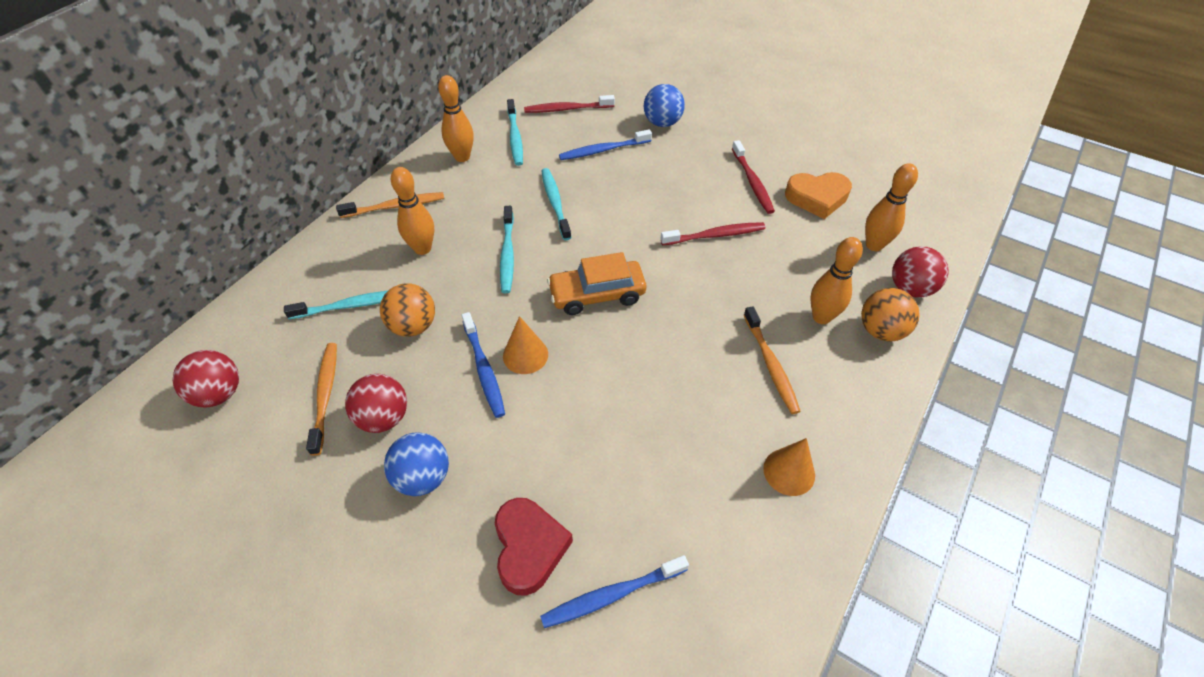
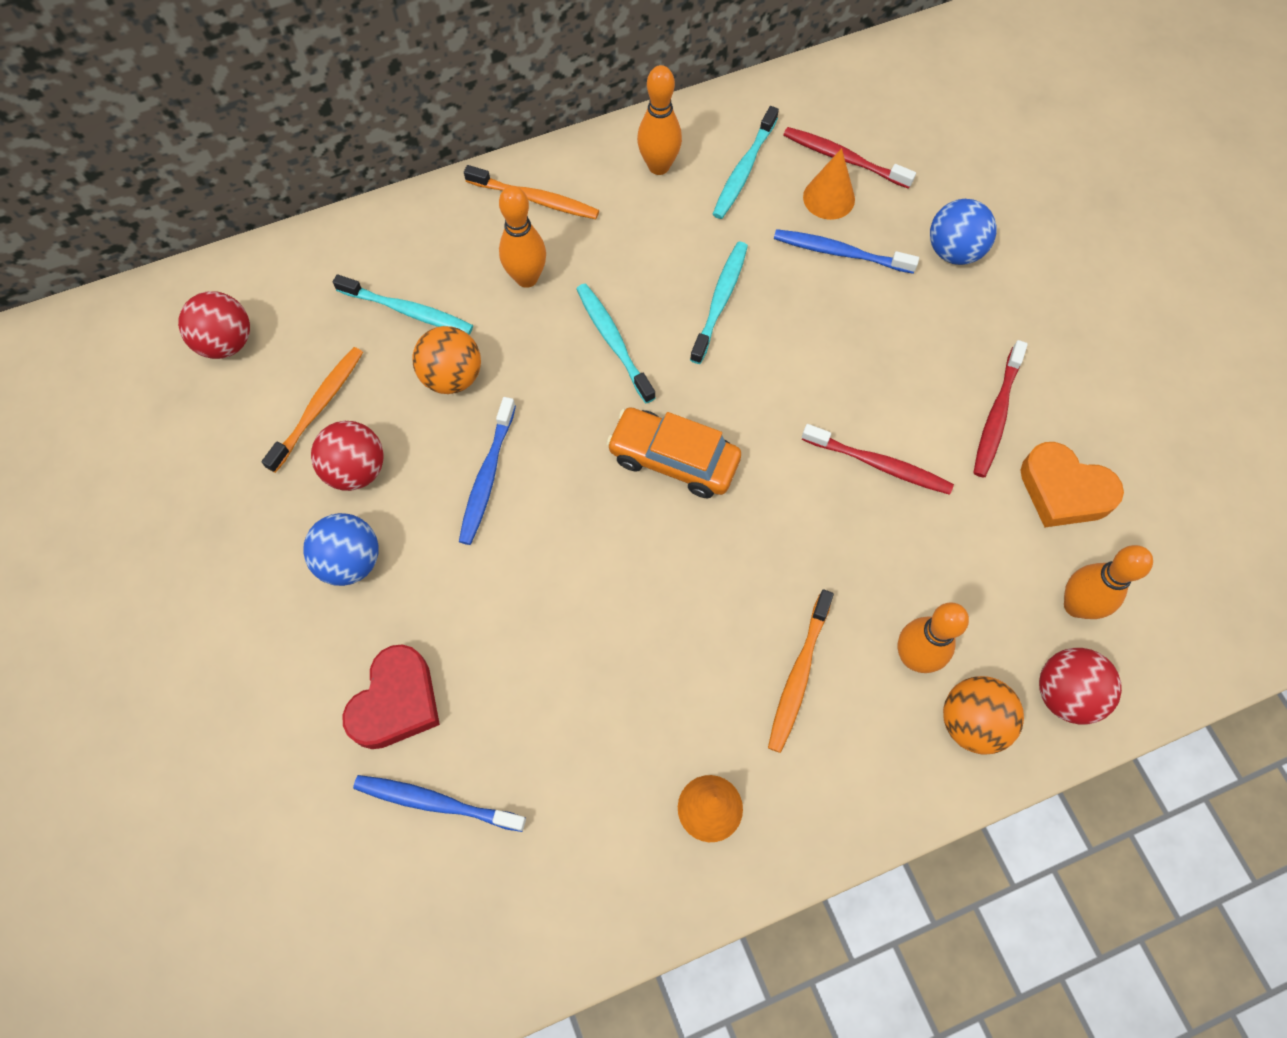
camera: 35 degrees right, 15 degrees up
turquoise toothbrush [500,206,514,293] -> turquoise toothbrush turned 120 degrees clockwise [576,283,656,403]
orange cone [503,316,548,374] -> orange cone moved to [803,148,855,220]

